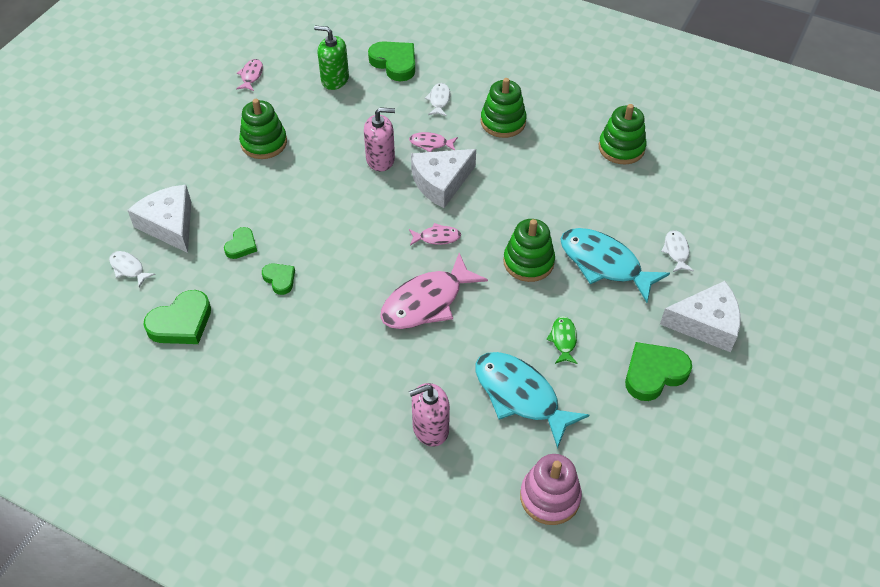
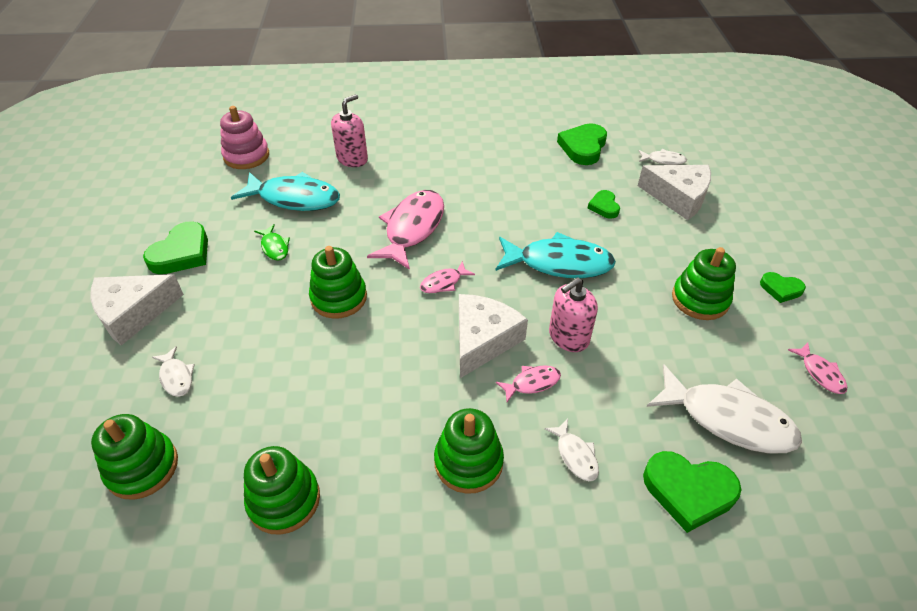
camera: 150 degrees right, 5 degrees down
green heart [262,263,295,295] -> green heart moved to [760,272,806,303]
green soap dispenser [314,26,349,90] -> white fish [647,365,802,454]
turquoise fish [560,228,670,303] -> turquoise fish moved to [495,232,616,278]
none -> green stacking toy [91,414,178,500]

